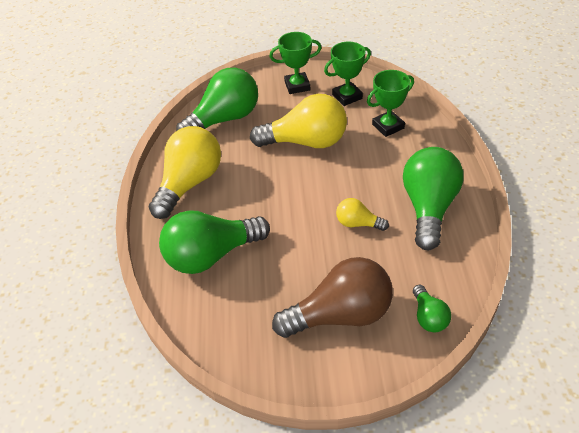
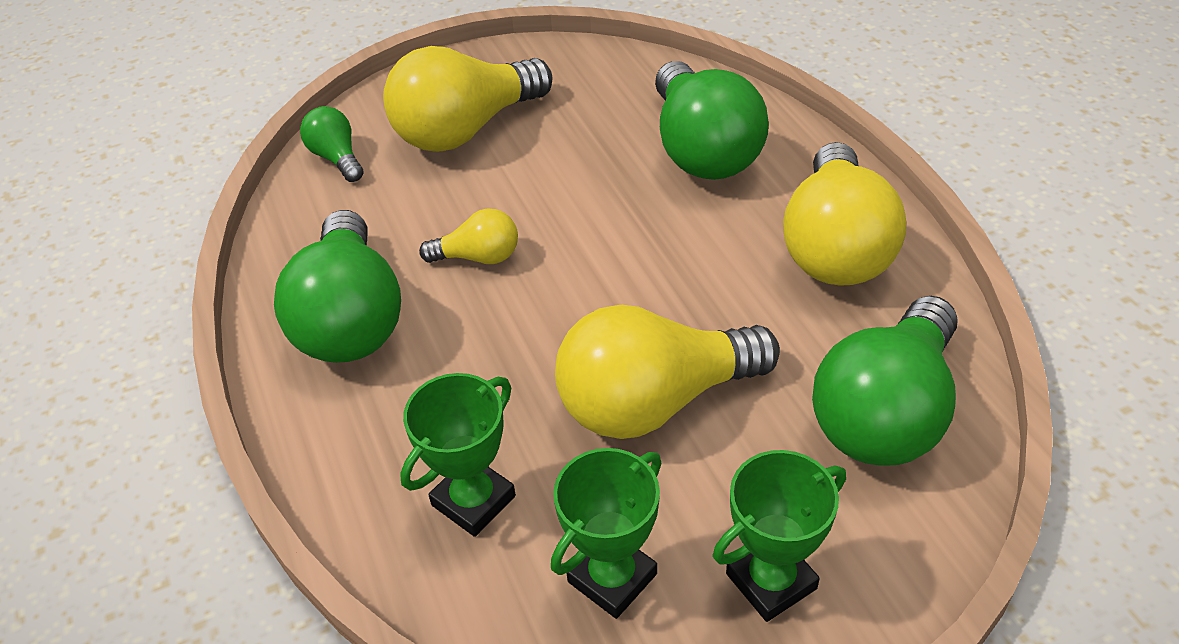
camera: 160 degrees right, 0 degrees up
green light bulb [159,210,270,274] -> green light bulb turned 120 degrees clockwise [655,61,769,180]
brown light bulb [272,257,393,338] -> yellow light bulb [383,46,552,152]

